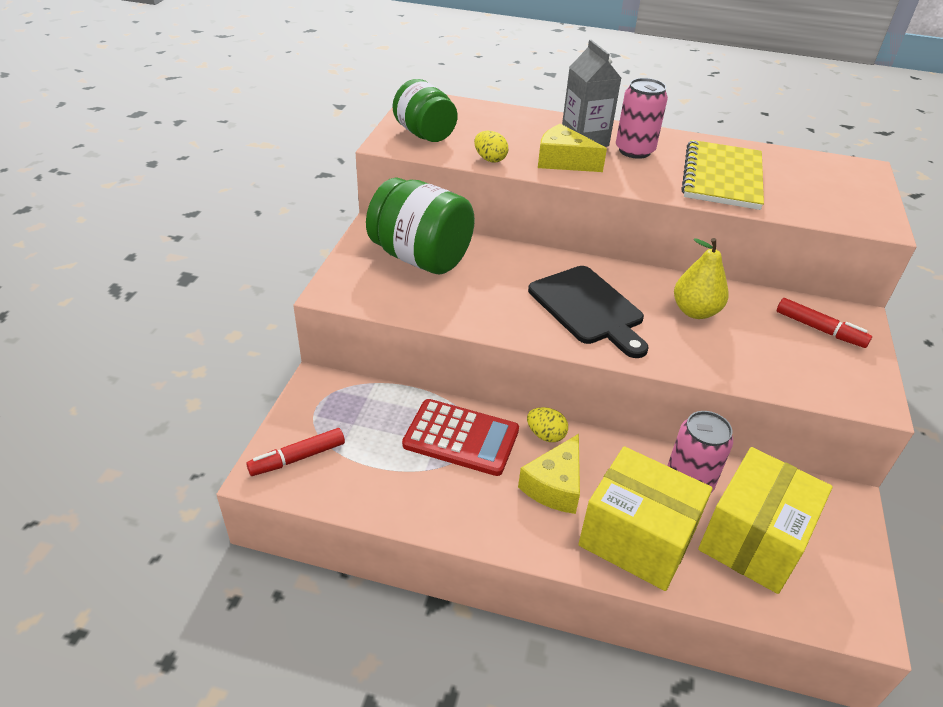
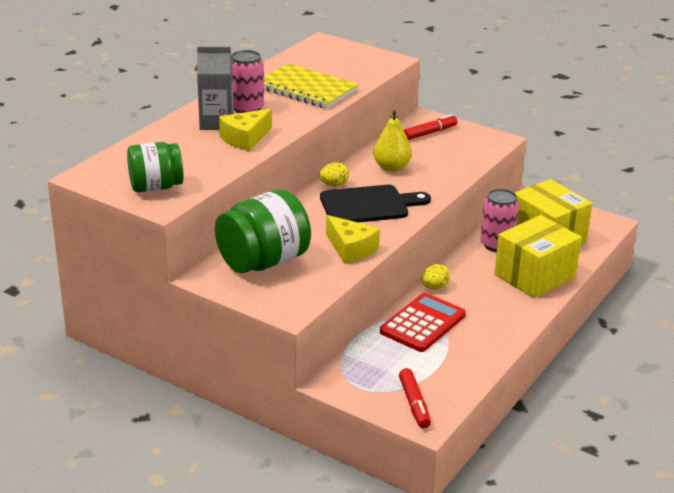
camera: 70 degrees left, 10 degrees down
yellow egg [474,131,508,162] -> yellow egg moved to [319,162,349,186]
yellow cheese [518,434,580,514] -> yellow cheese moved to [326,215,380,264]

